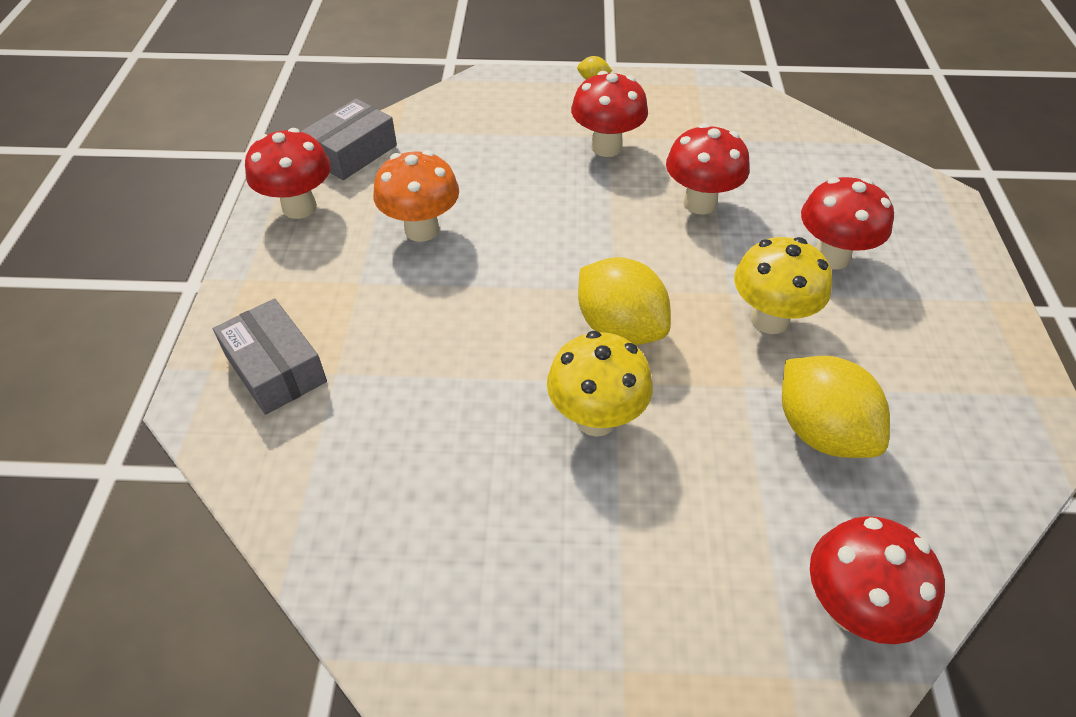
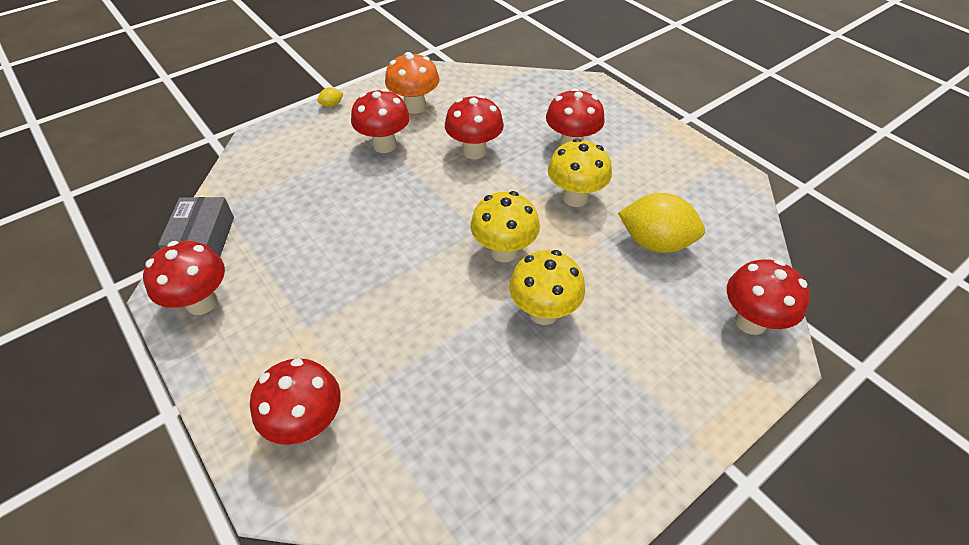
camera: 40 degrees left, 0 degrees up
grey box [213,298,327,415] -> red mushroom [250,358,341,445]
orange mushroom [373,150,459,242] -> orange mushroom moved to [385,52,440,114]
yellow lemon [578,257,671,345] -> yellow mushroom [470,191,540,262]

